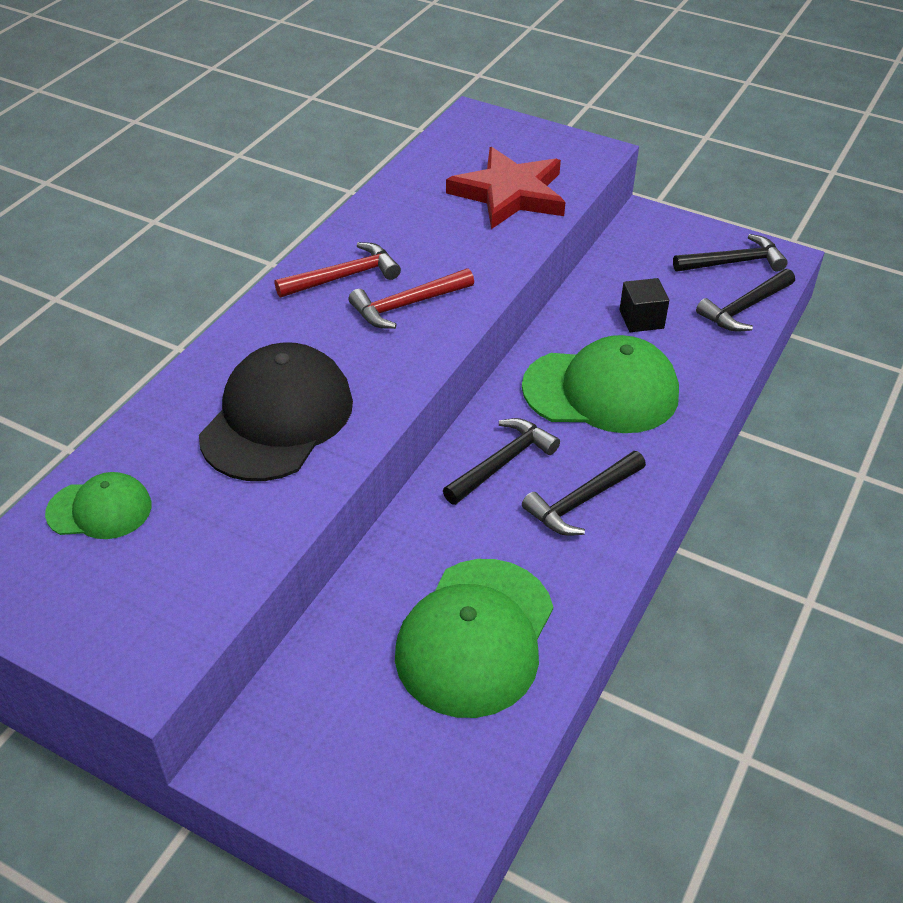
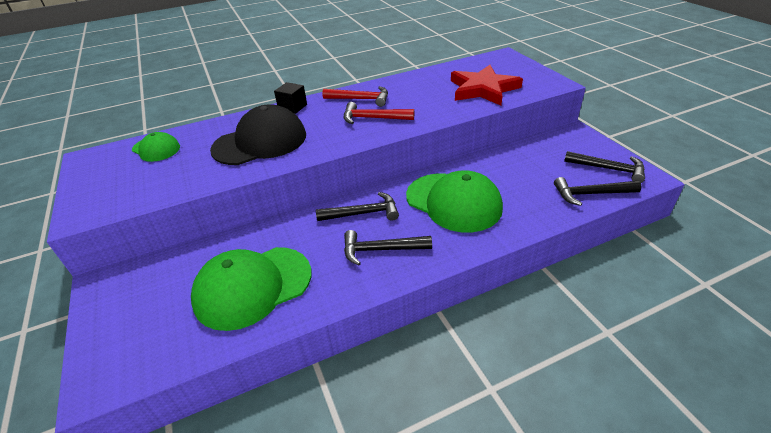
camera: 40 degrees right, 5 degrees down
black cube [619,278,669,332] -> black cube moved to [274,82,307,114]

